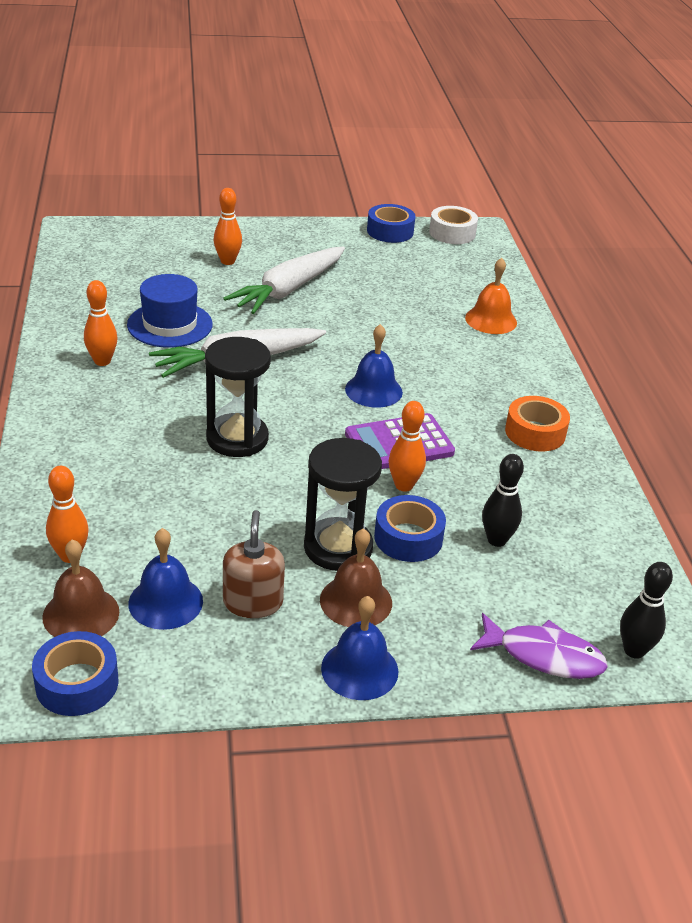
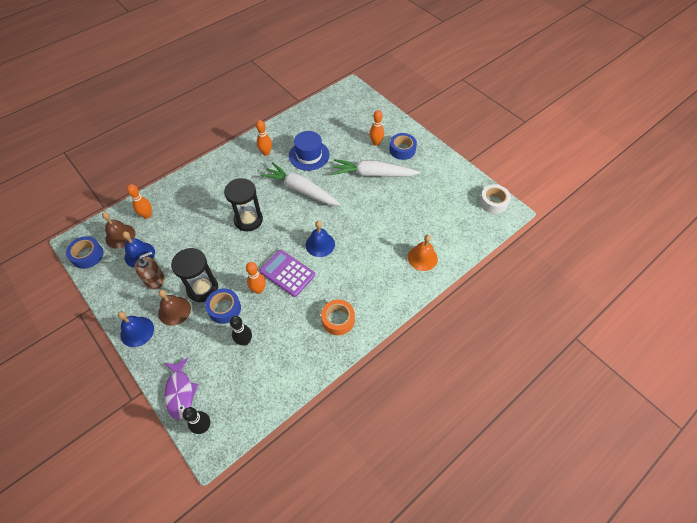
camera: 60 degrees right, 20 degrees up
blue tape [367,204,415,243] -> blue tape moved to [389,133,417,160]

